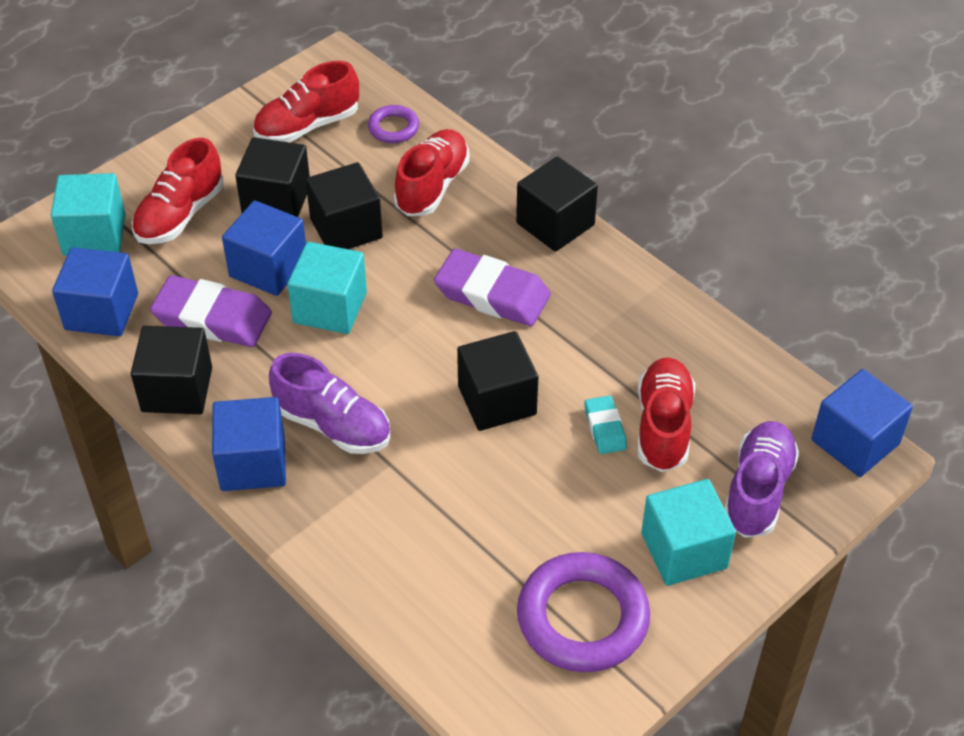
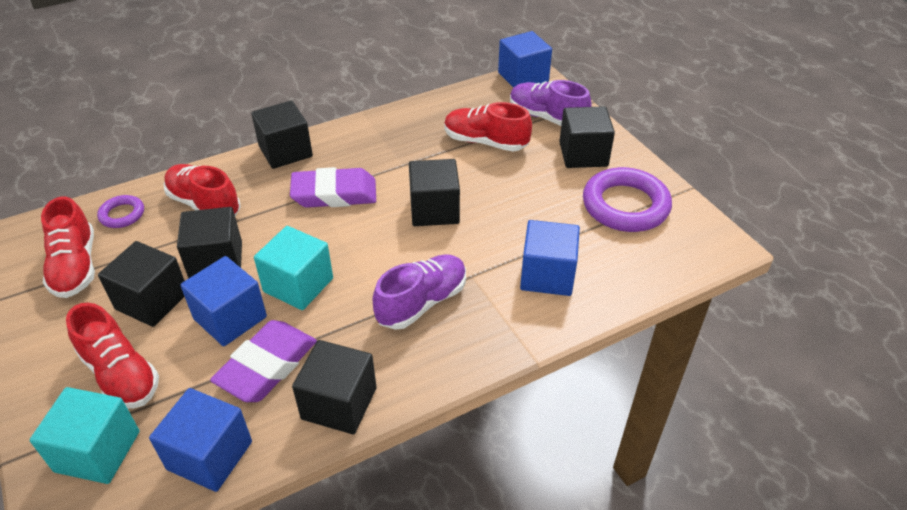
camera: 75 degrees left, 5 degrees down
blue cube [212,397,286,491] -> blue cube moved to [520,220,580,296]
purple eraser [434,248,551,326] -> purple eraser turned 45 degrees clockwise [290,167,376,208]
turquoise eraser [585,395,627,454] -> none
turquoise cube [641,479,736,586] -> black cube [559,106,615,168]

